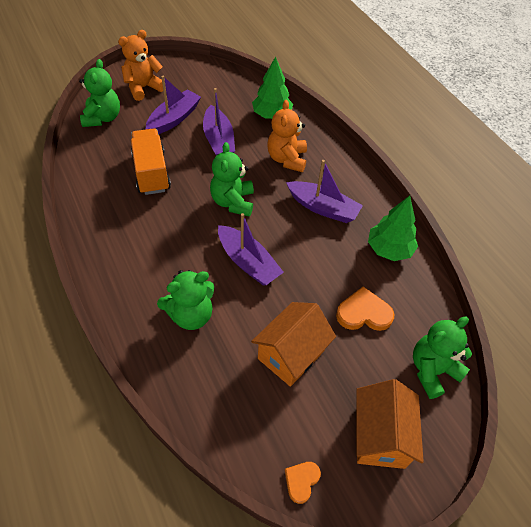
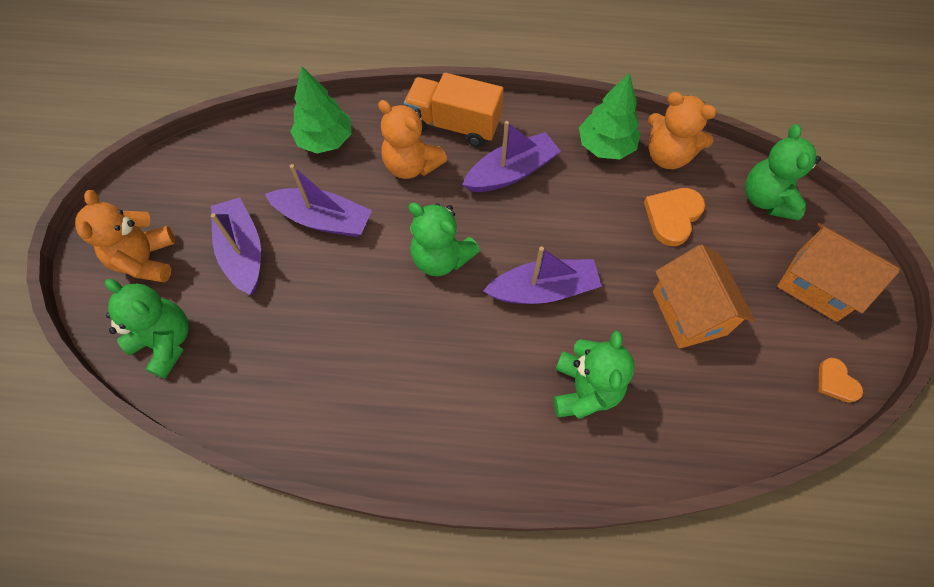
camera: 55 degrees left, 10 degrees up
orange truck [131,128,171,195] -> orange truck moved to [404,73,504,147]
none -> orange teddy bear [648,92,717,169]

